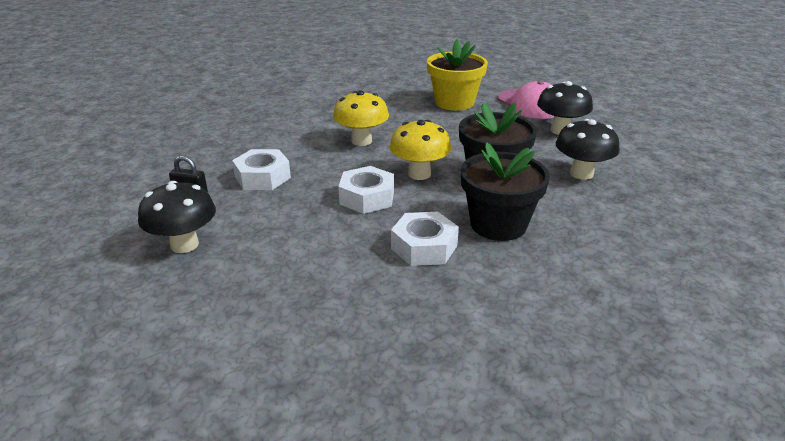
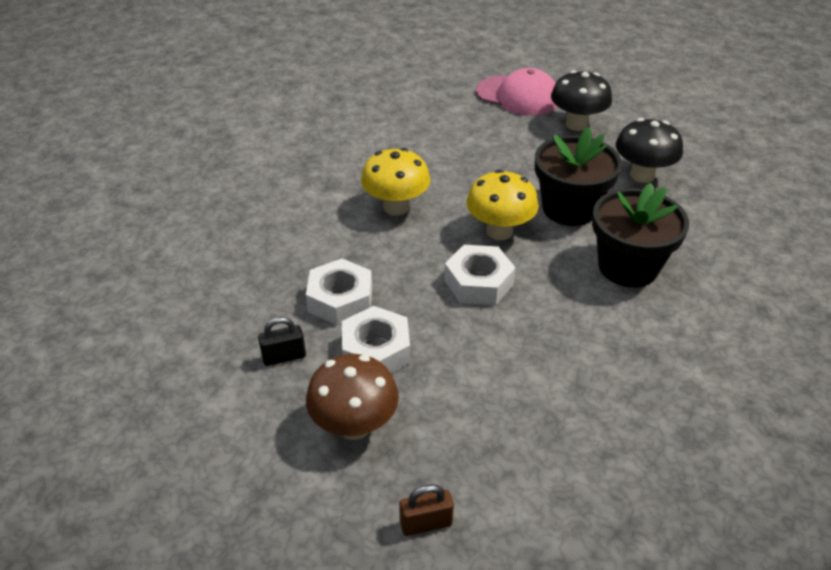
camera: 30 degrees left, 10 degrees up
black mushroom [138,181,216,253] -> brown mushroom [306,354,399,440]
white nut [391,212,459,266] -> white nut moved to [342,306,410,373]
yellow flower pot [427,39,488,111] -> none
none -> brown padlock [399,484,454,536]

